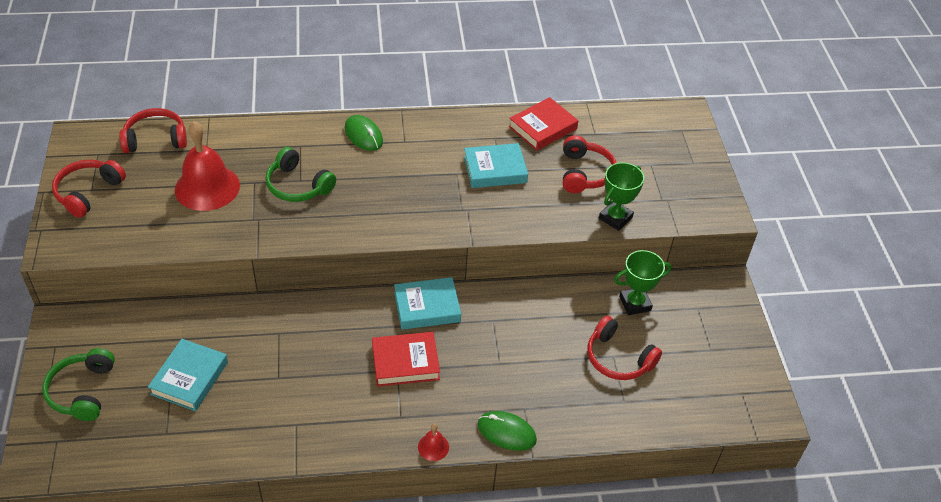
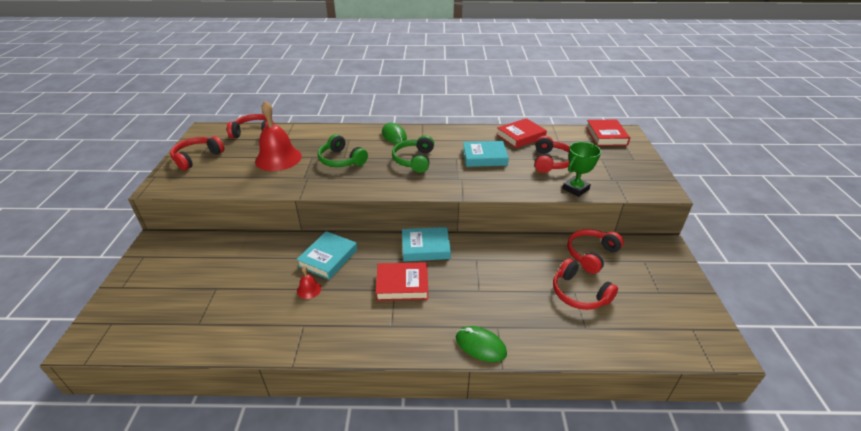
camera: 10 degrees right, 10 degrees down
green headphones [42,348,115,421] -> green headphones moved to [392,135,434,173]
turquoise book [148,339,228,411] -> turquoise book moved to [296,231,357,280]
red bell [418,423,449,461] -> red bell moved to [297,266,321,299]
green trophy [614,250,672,315] -> red headphones [567,229,624,274]
none -> red book [586,119,630,146]

